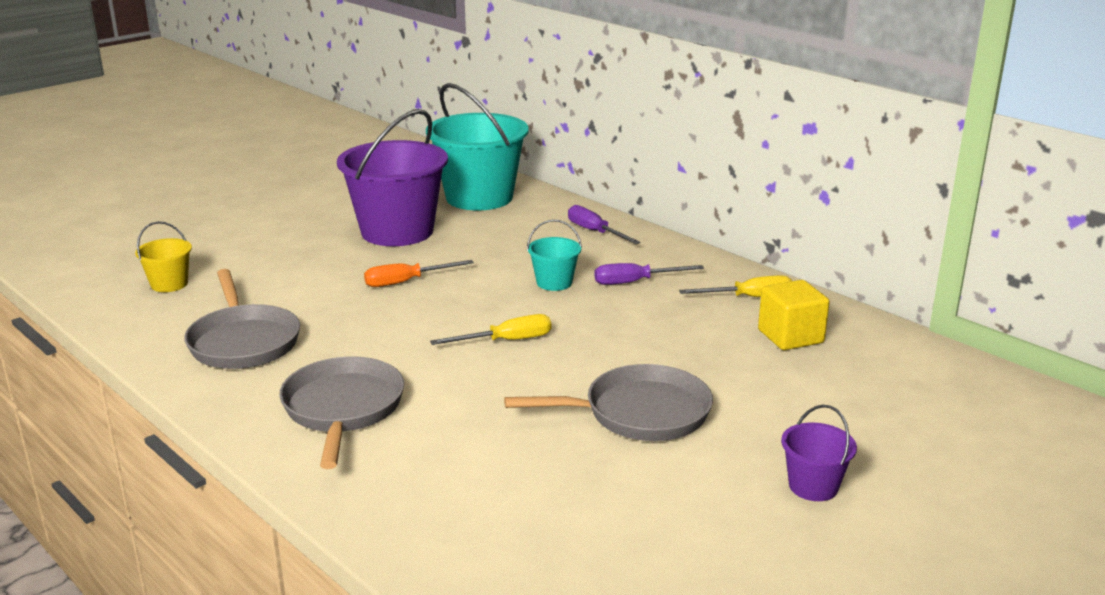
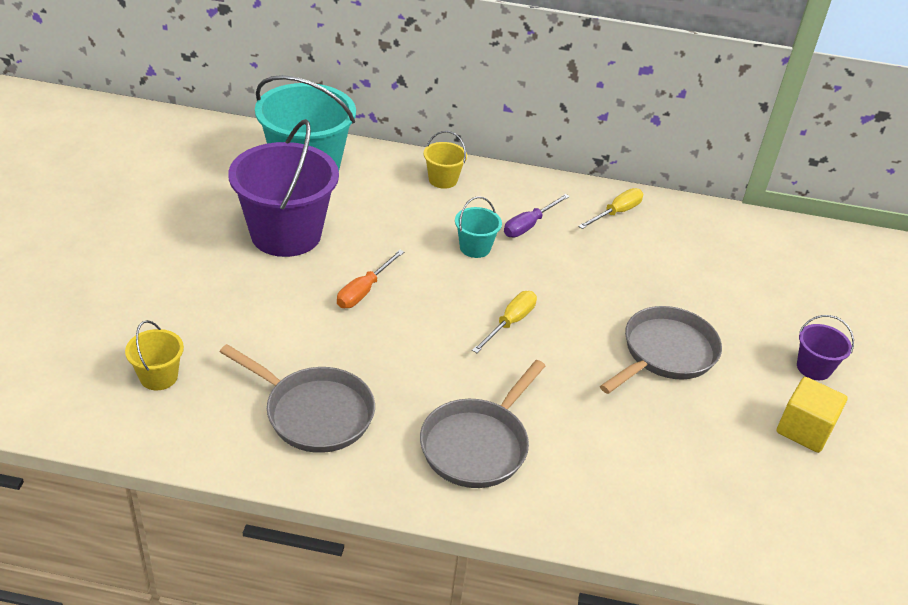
camera: 40 degrees left, 15 degrees up
grey pan [279,357,404,469] -> grey pan turned 105 degrees counterclockwise [420,360,545,488]
purple screwdriver [568,205,641,244] -> yellow bucket [424,131,467,189]
yellow cube [758,280,830,350] -> yellow cube moved to [777,377,848,453]

